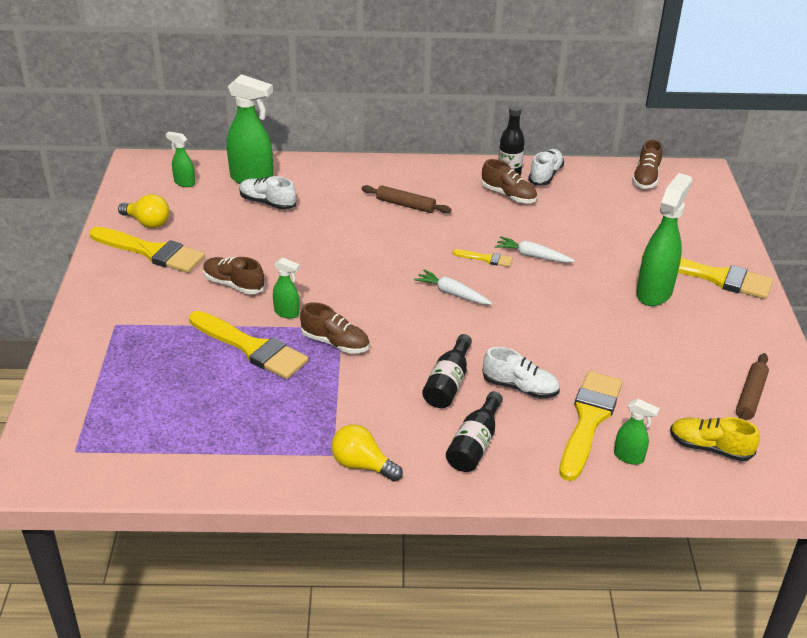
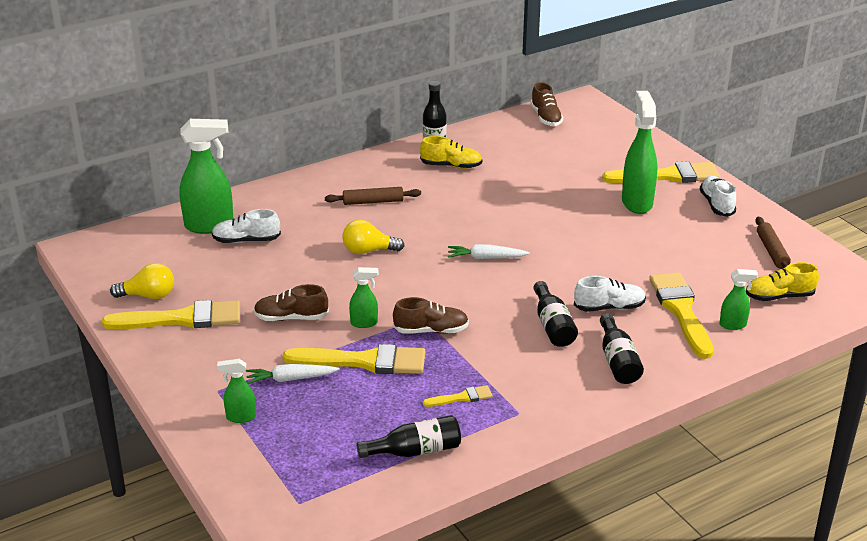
camera: 30 degrees left, 5 degrees down
green spray bottle [166,132,195,187] -> green spray bottle moved to [217,359,256,423]
yellow light bulb [331,424,403,482] -> yellow light bulb moved to [342,220,404,254]
yellow brush [452,249,513,267] -> yellow brush moved to [423,385,493,407]
brown shoe [481,159,537,203] -> yellow shoe [420,136,482,169]
white carrot [495,236,575,263] -> white carrot moved to [246,364,340,384]
white shoe [528,149,564,186] -> white shoe moved to [700,176,736,217]
none -> black bottle [357,415,461,458]

